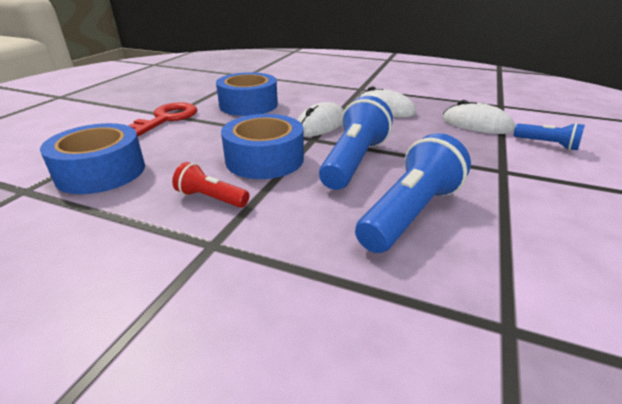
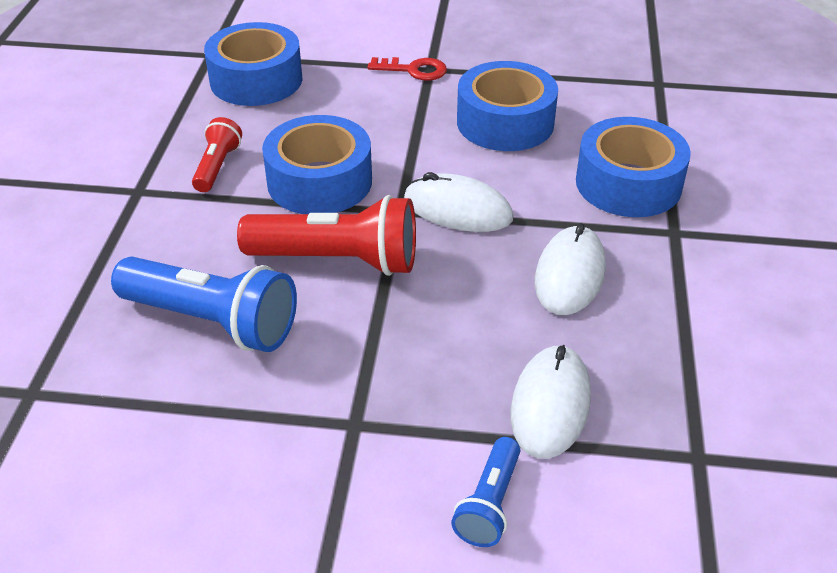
camera: 75 degrees right, 10 degrees up
red key [128,102,197,137] -> red key [368,57,447,81], size x0.63
blue flashlight [319,96,393,190] -> red flashlight [237,195,416,276]
none -> blue tape [576,117,691,217]

